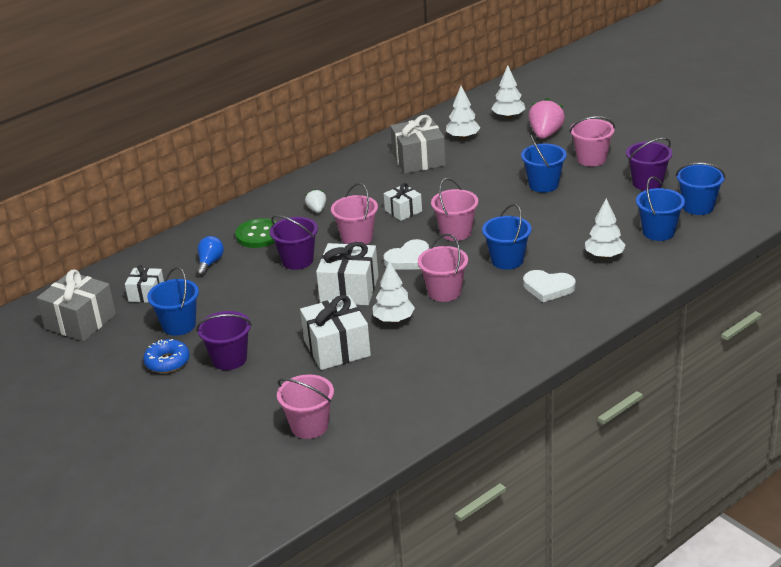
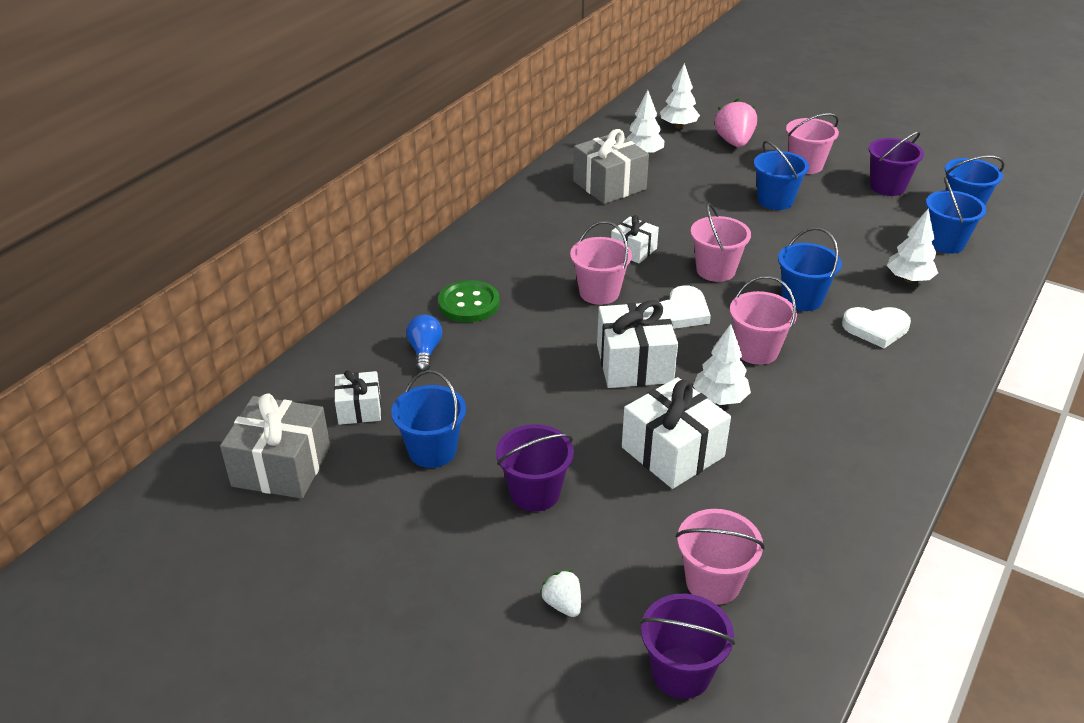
camera: 20 degrees left, 5 degrees up
blue donut [143,339,190,373] -> none
purple bucket [270,215,318,270] -> purple bucket moved to [640,594,735,699]
white strawberry [305,189,326,213] -> white strawberry moved to [540,570,581,617]

